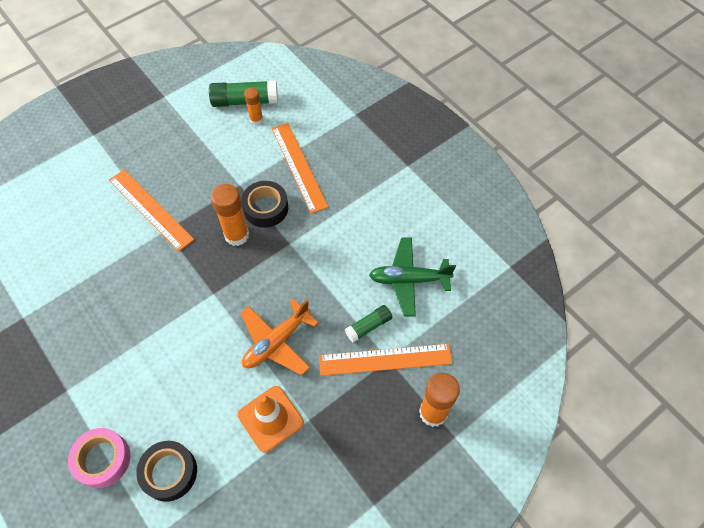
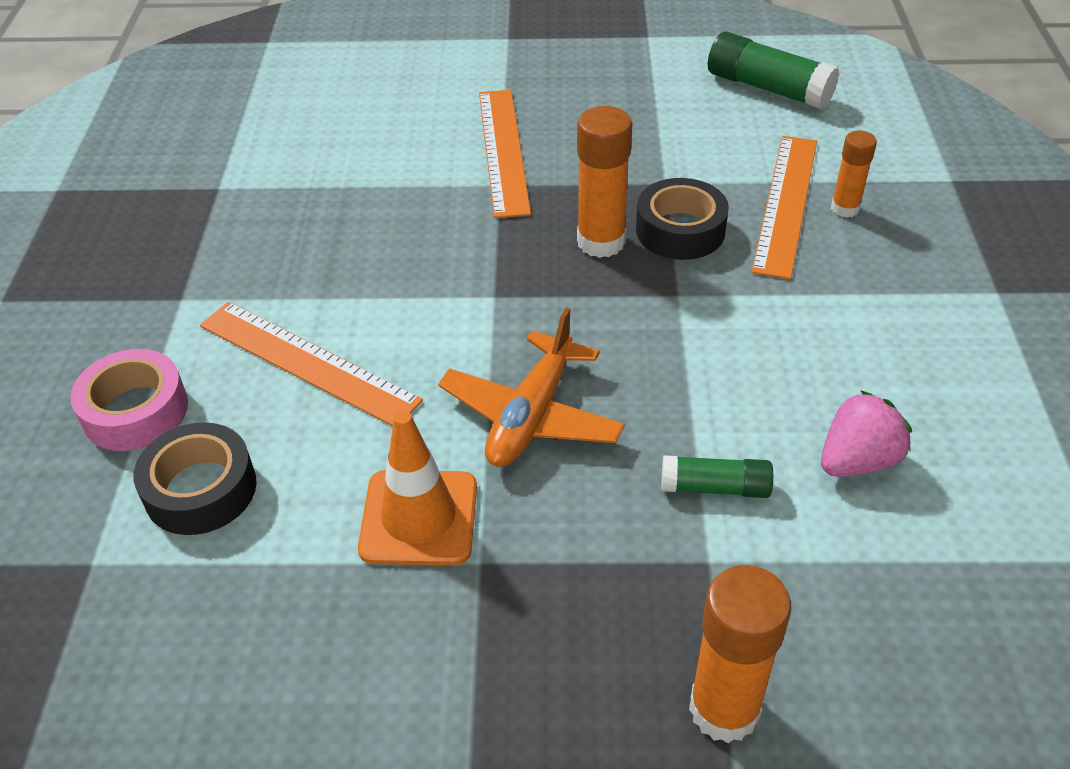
camera: 40 degrees right, 15 degrees down
orange plane [240,299,319,375] -> orange plane turned 60 degrees counterclockwise [438,307,625,467]
orange glue stick [244,87,263,125] -> orange glue stick moved to [831,130,877,218]
orange ruler [319,344,452,376] -> orange ruler moved to [200,302,423,426]
green plane [369,238,456,316] -> pink strawberry [821,390,912,477]

